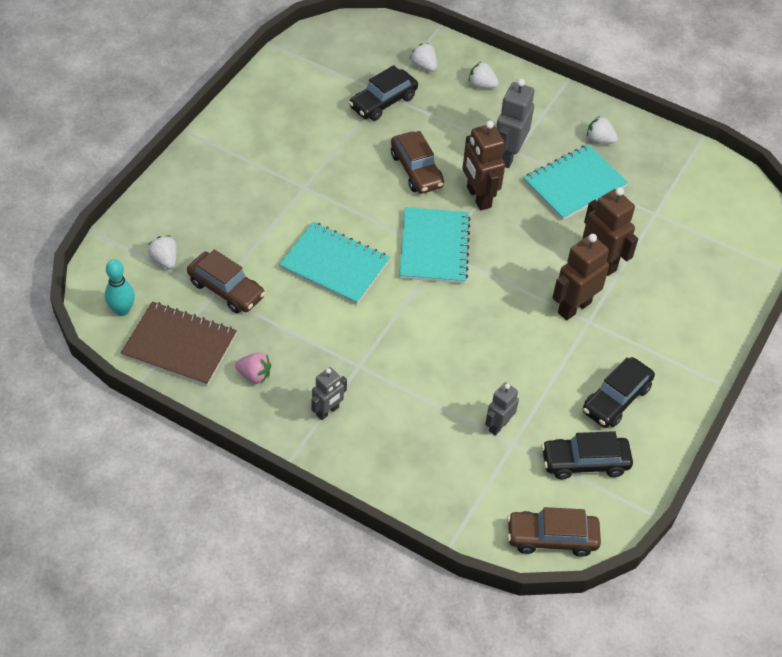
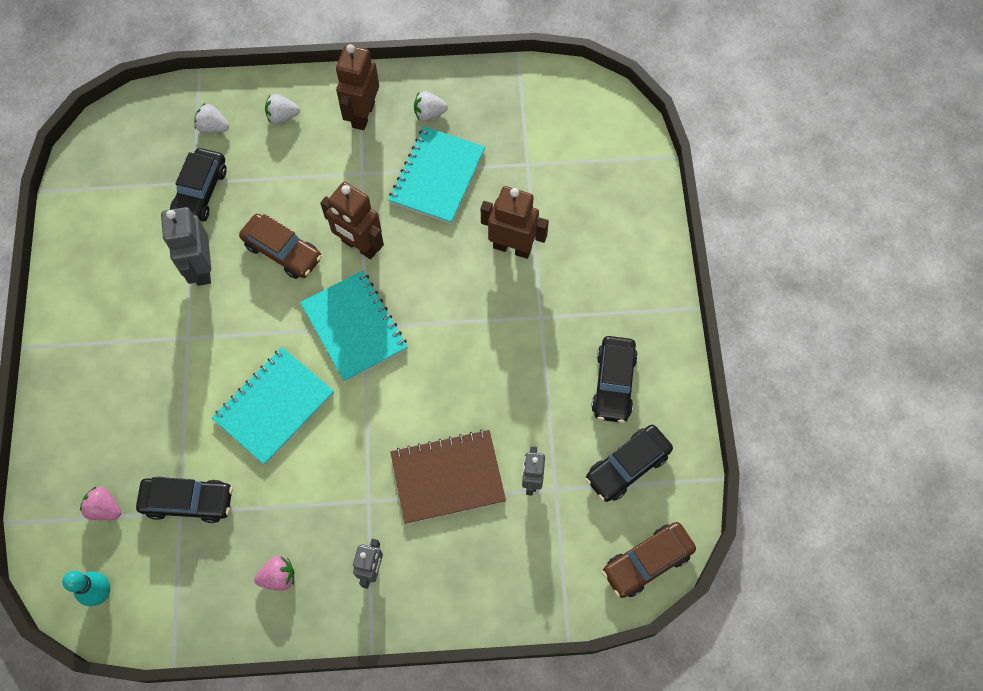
camera: 30 degrees left, 15 degrees up
brown notebook [120,301,237,386] -> brown notebook moved to [390,430,506,524]
white strawberry [148,236,177,269] -> pink strawberry [80,487,121,520]
brown car [187,249,265,313] -> black car [136,476,233,523]
turquoise notebook [279,222,390,305] -> turquoise notebook turned 45 degrees counterclockwise [212,347,334,465]
grey robot [496,78,535,168] -> grey robot moved to [161,207,211,286]
brown robot [552,234,609,320] -> brown robot moved to [336,44,379,130]

